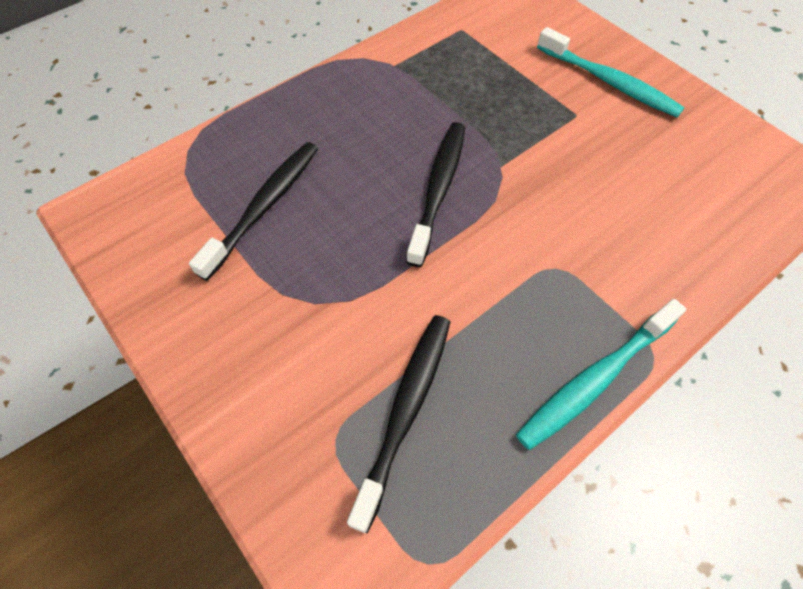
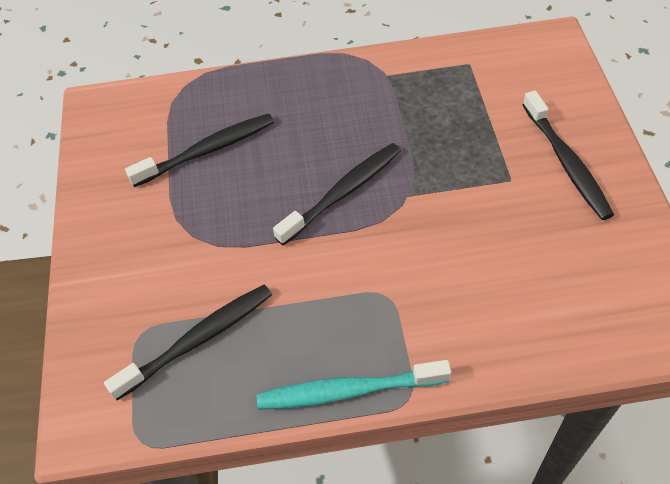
camera: 35 degrees right, 5 degrees down
turquoise toothbrush [537,27,685,117] -> black toothbrush [522,91,614,220]

